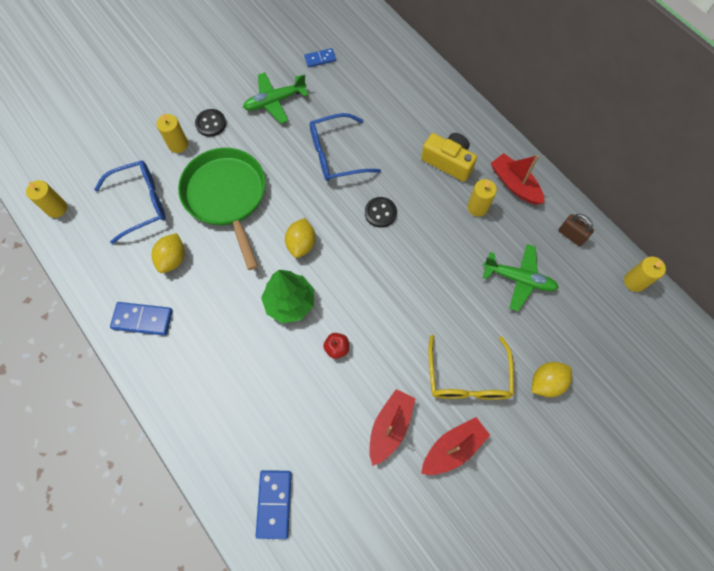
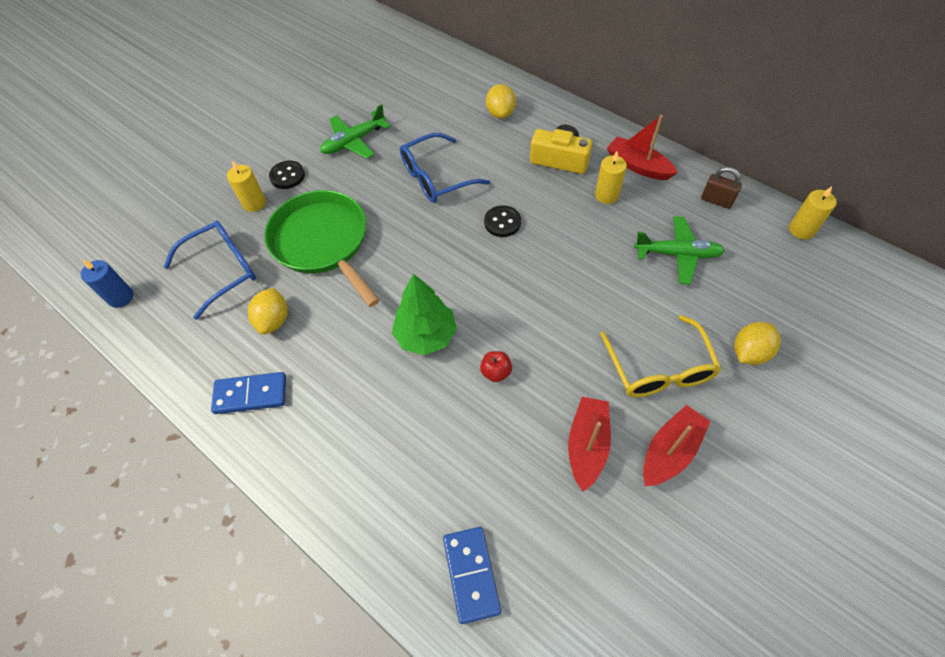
camera: 10 degrees left, 10 degrees down
yellow candle [26,180,67,218] -> blue candle [81,259,133,308]
yellow lemon [285,218,316,258] -> yellow lemon moved to [486,84,516,119]
blue domino [304,48,336,68] -> none

